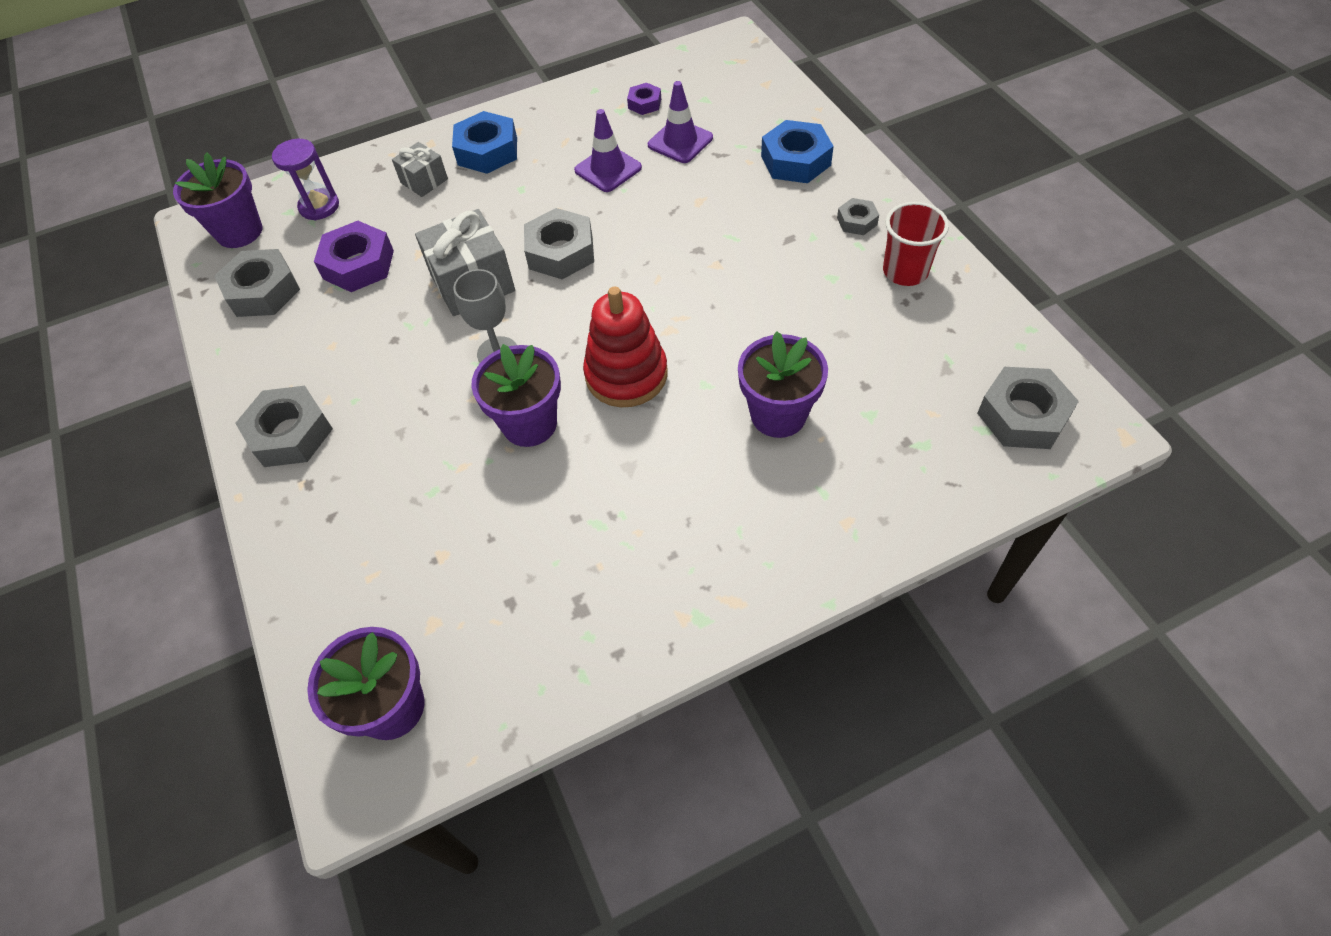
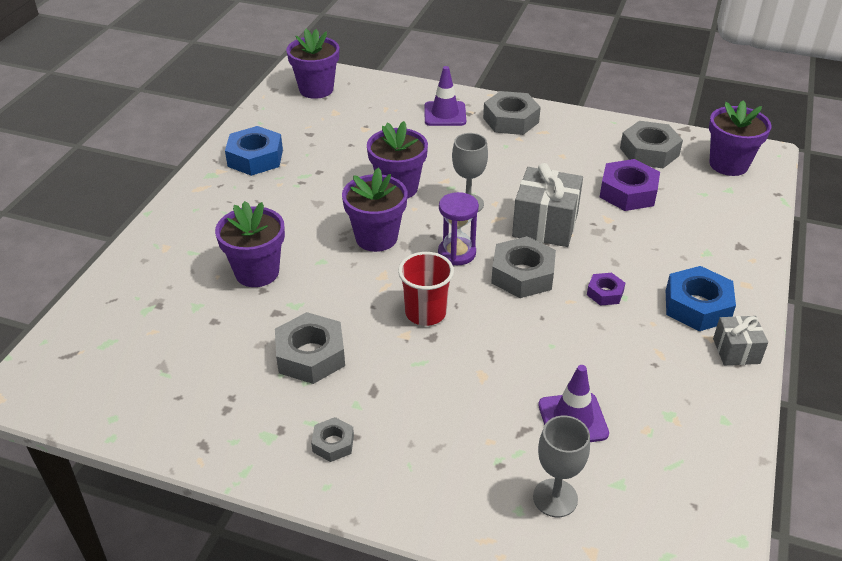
camera: 130 degrees right, 15 degrees down
purple hourglass [272,139,339,220] -> purple hourglass moved to [438,192,479,265]
grey gift [392,142,448,197] -> grey gift moved to [713,316,768,365]
purple traffic cone [574,109,642,192] -> purple traffic cone moved to [424,66,466,126]
red stacking toy [583,287,668,407] -> purple flower pot [342,168,407,252]
purple nut [627,83,661,115] -> purple nut moved to [587,273,625,306]
blue nut [761,120,834,183] -> blue nut moved to [225,126,283,176]
red cup [883,202,949,286] -> red cup moved to [398,252,454,326]
grey nut [977,367,1079,449] -> grey nut moved to [275,312,345,384]
none -> grey goblet [533,415,590,517]

